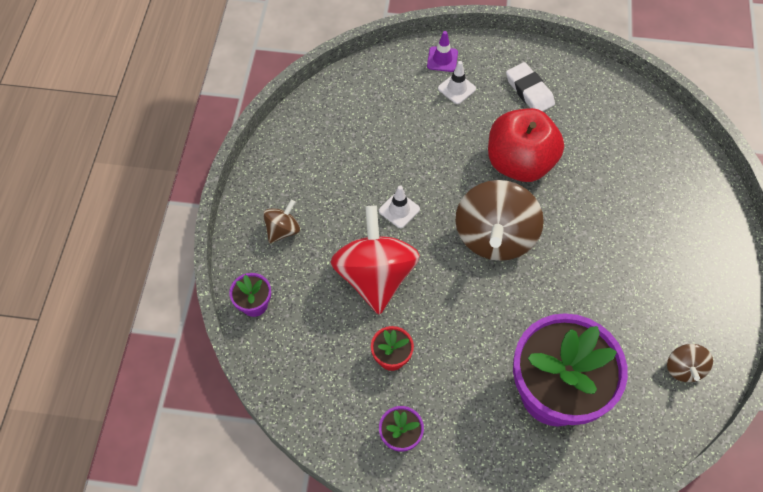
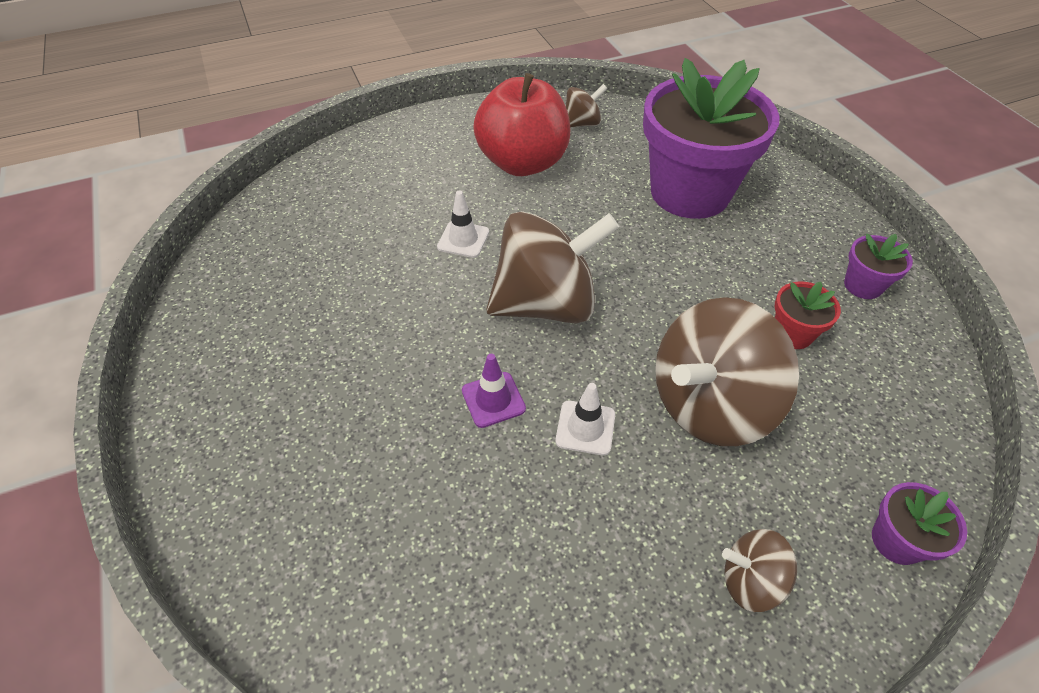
camera: 120 degrees left, 10 degrees down
red spinning top [331,205,420,315] -> brown spinning top [655,297,799,446]
purple traffic cone [427,31,458,72] -> purple traffic cone moved to [462,354,526,428]
white traffic cone [438,61,476,104] -> white traffic cone moved to [437,190,489,258]
red apple [488,108,564,182] -> red apple moved to [473,73,571,176]
white eraser [506,62,555,112] -> none

